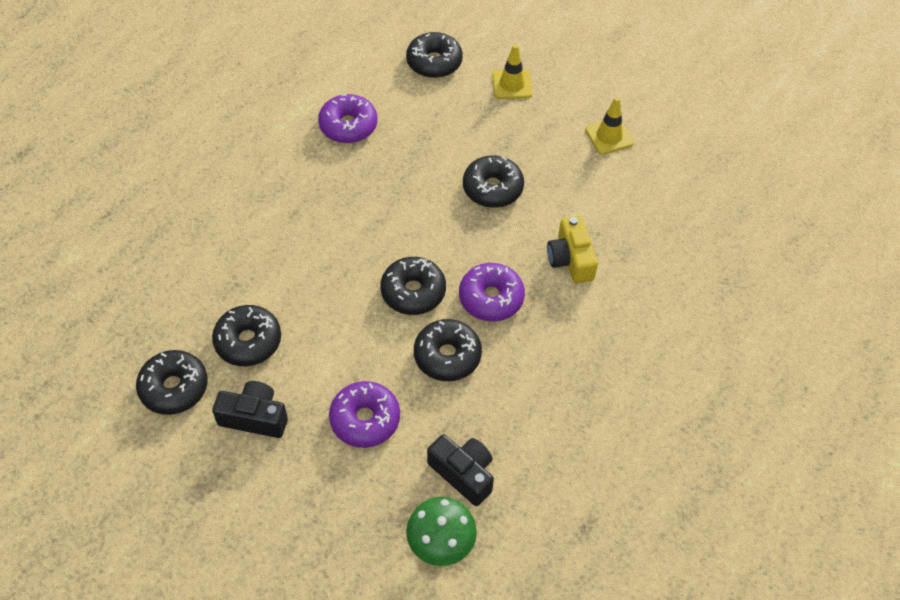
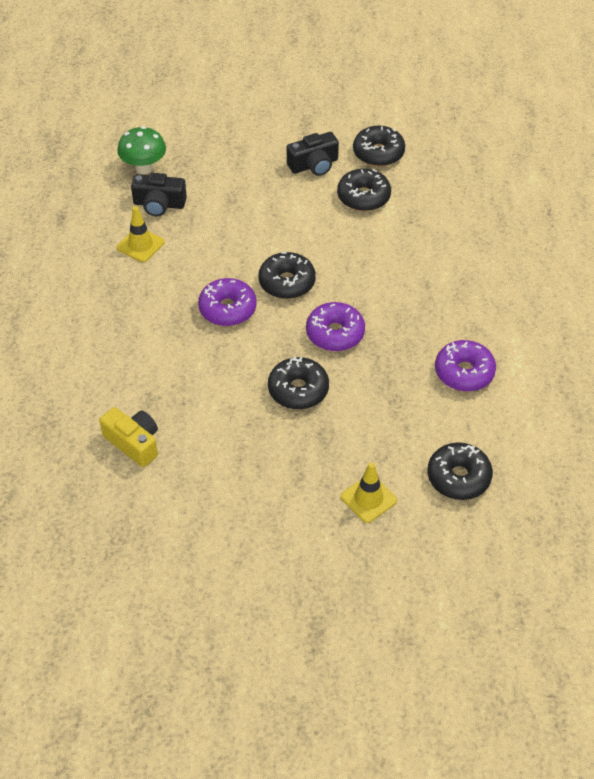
camera: 145 degrees right, 5 degrees down
purple donut [329,381,400,448] -> purple donut moved to [306,302,365,351]
black donut [414,319,482,381] -> none
yellow camera [547,216,598,284] -> yellow camera moved to [100,407,158,467]
yellow traffic cone [585,97,634,155] -> yellow traffic cone moved to [117,206,164,262]

